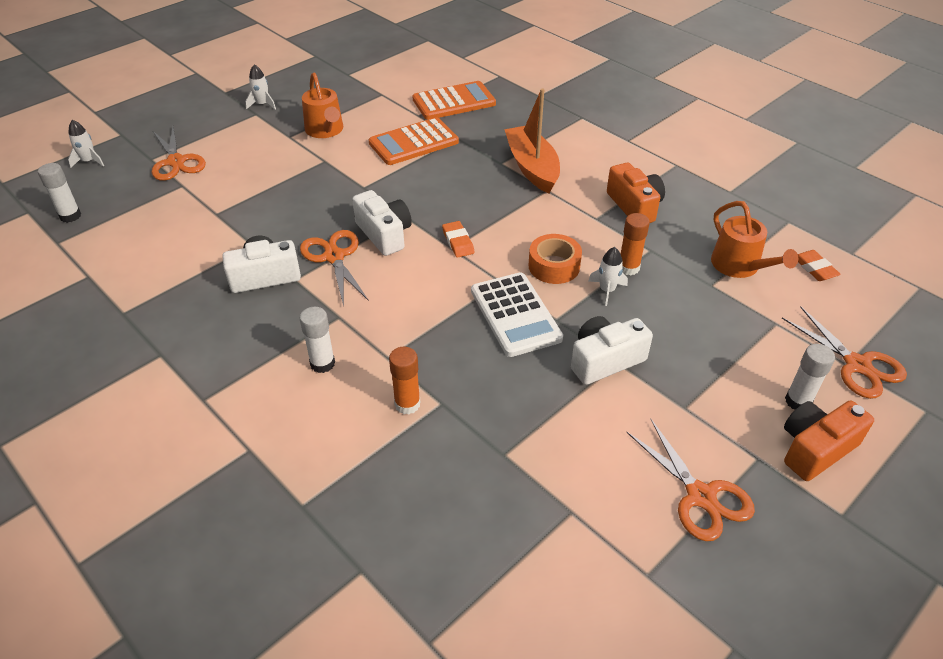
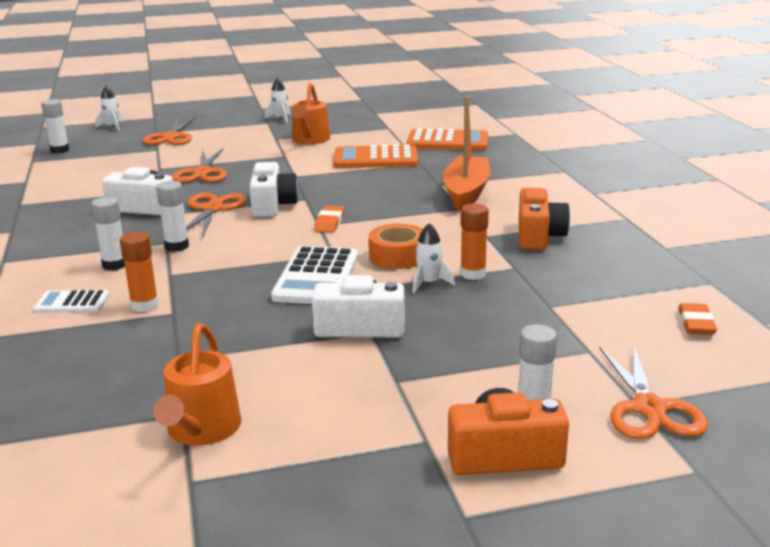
camera: 30 degrees right, 20 degrees down
orange scissors [626,419,755,541] -> orange scissors moved to [172,148,227,183]
orange watering can [711,201,798,278] -> orange watering can moved to [153,323,242,446]
none -> white calculator [33,290,110,313]
none -> white glue stick [156,181,189,252]

